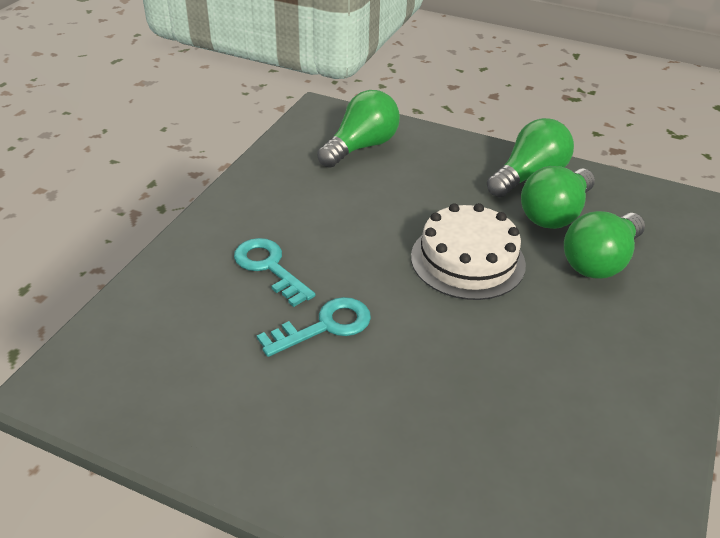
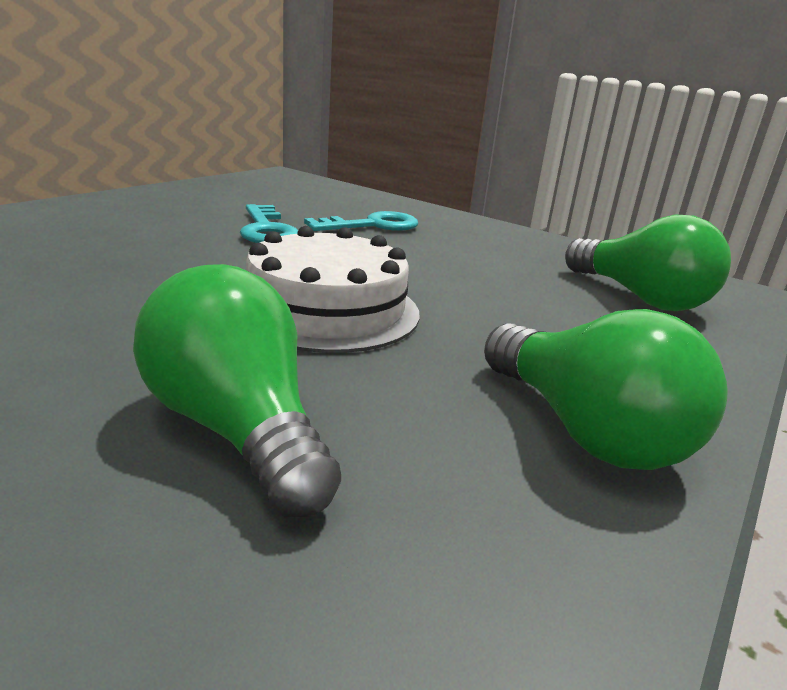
camera: 100 degrees right, 15 degrees down
green light bulb [521,166,595,229] -> none

